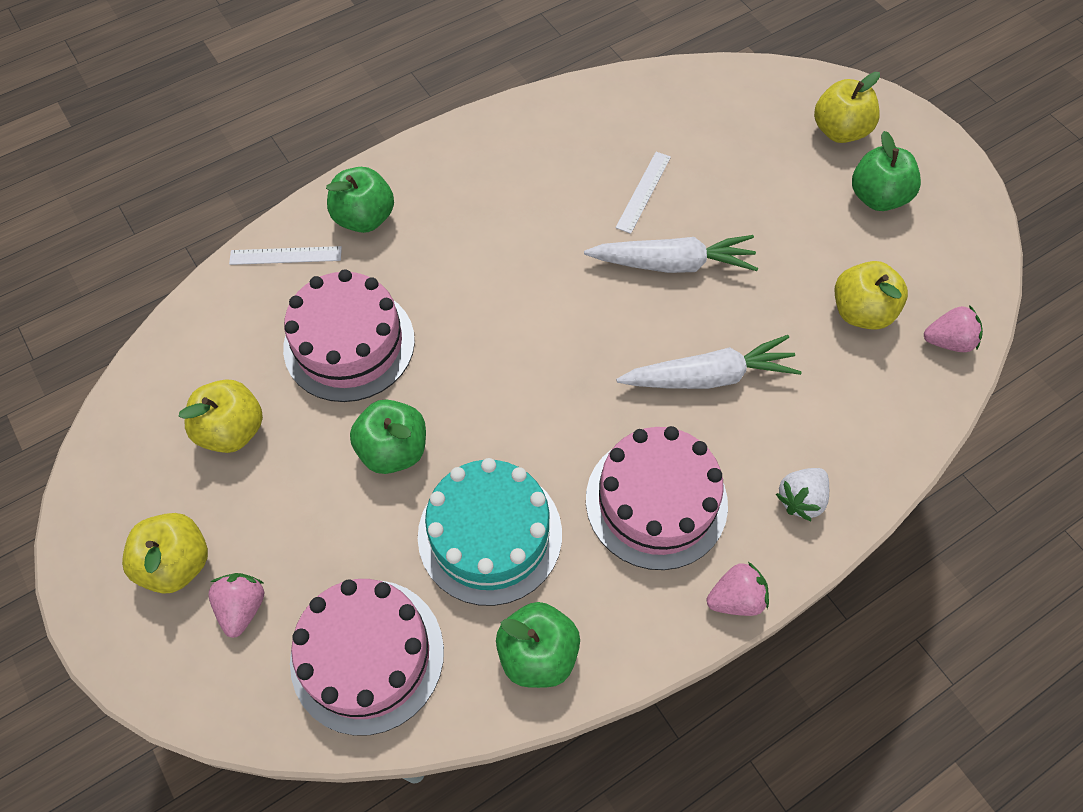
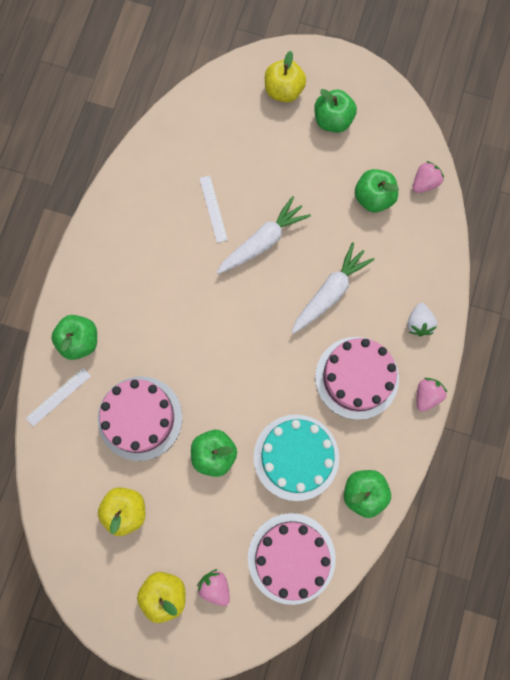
camera: 40 degrees left, 15 degrees up
yellow apple [835,261,908,330] -> green apple [355,169,399,212]

